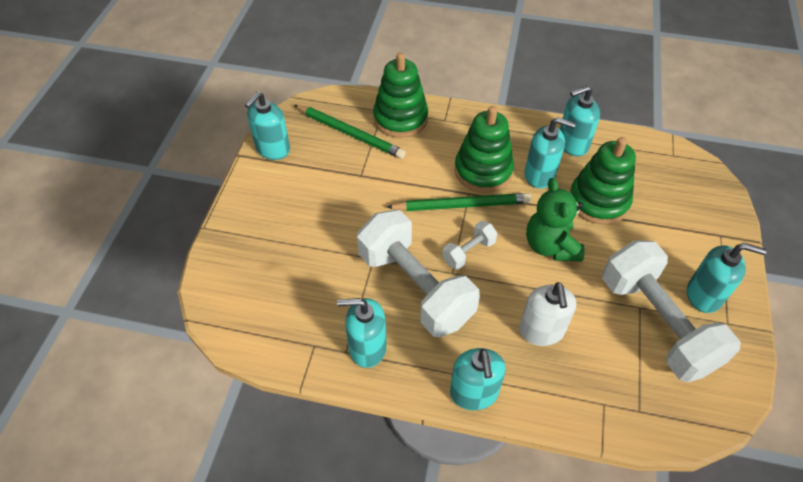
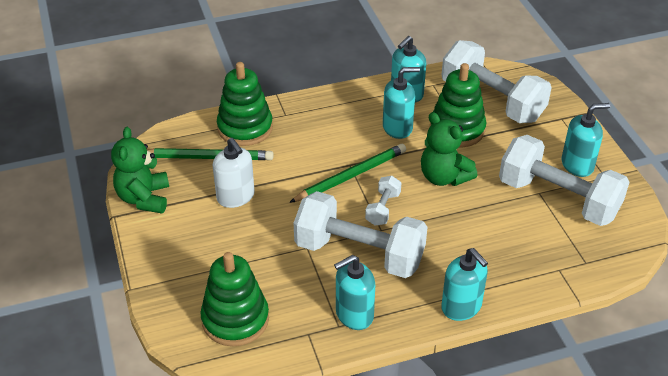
camera: 30 degrees left, 10 degrees down
turquoise soap dispenser [245,92,290,160] -> green teddy bear [111,127,169,213]
green stacking toy [454,106,514,193] -> green stacking toy moved to [201,252,269,346]
white soap dispenser [519,282,576,346] -> white soap dispenser moved to [213,138,255,208]
none -> white dumbbell [442,40,551,123]

